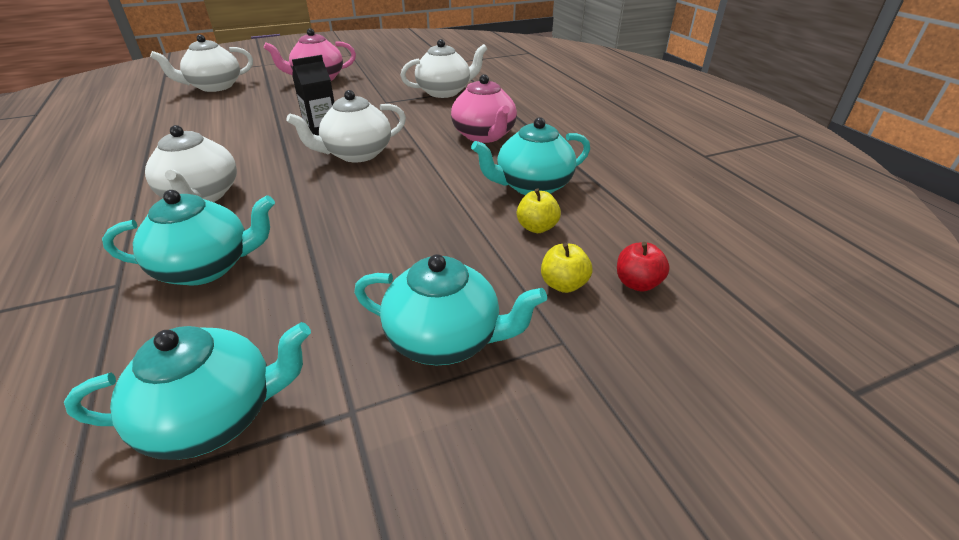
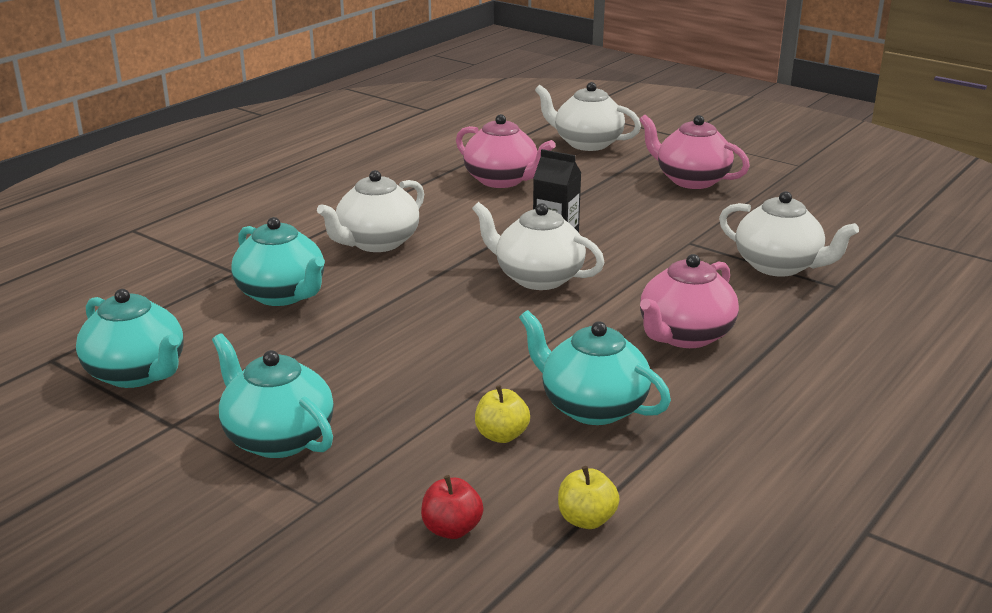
camera: 60 degrees right, 10 degrees down
turquoise teapot [354,254,547,365] -> turquoise teapot turned 150 degrees clockwise [212,334,334,458]
yellow apple [541,243,593,293] -> yellow apple moved to [558,466,620,529]
none -> pink teapot [456,114,556,188]

